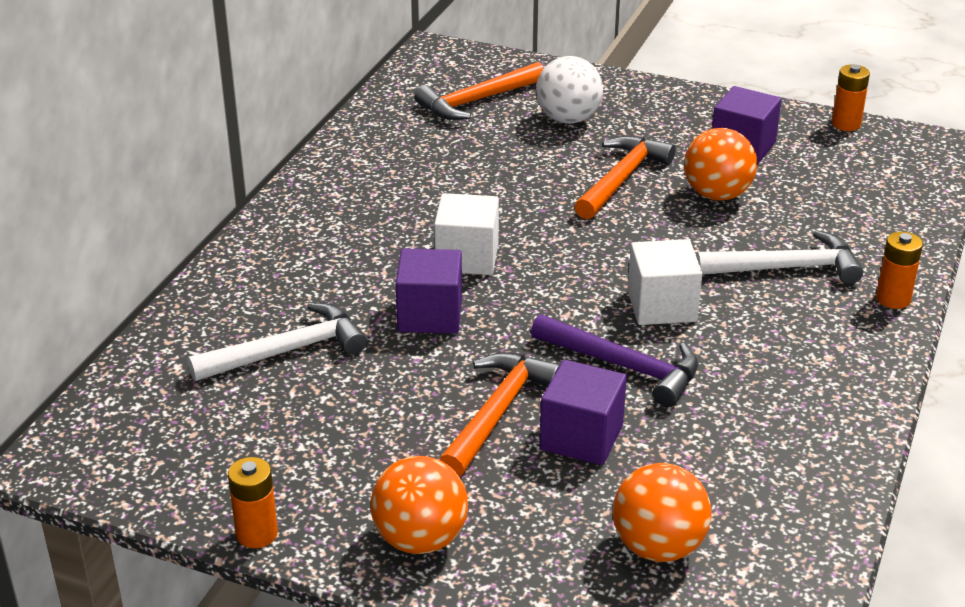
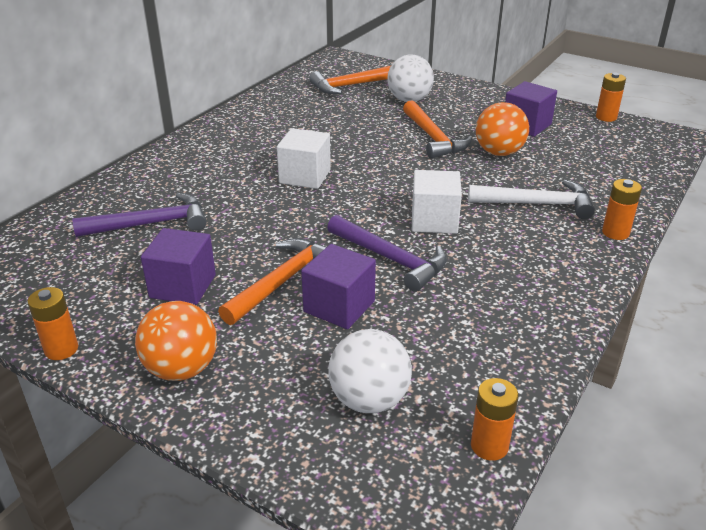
camera: 10 degrees right, 0 degrees up
white hammer [187,303,367,381] -> purple hammer [73,193,207,237]
purple cube [396,248,462,334] -> purple cube moved to [141,228,216,305]
orange hammer [574,136,676,220] -> orange hammer turned 120 degrees clockwise [403,100,472,159]
orange ball [612,463,711,562] -> white ball [328,329,412,413]
none -> orange battery [471,378,519,461]

